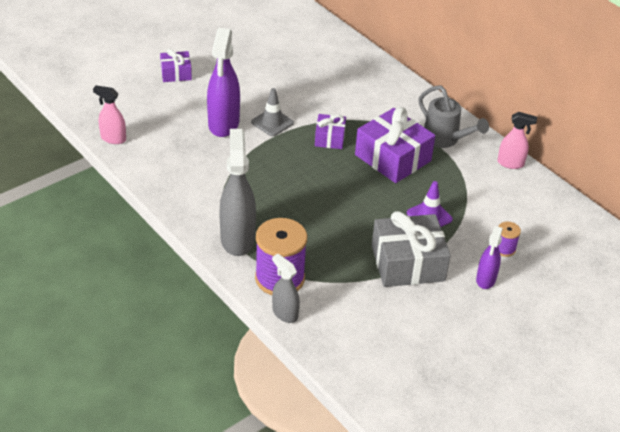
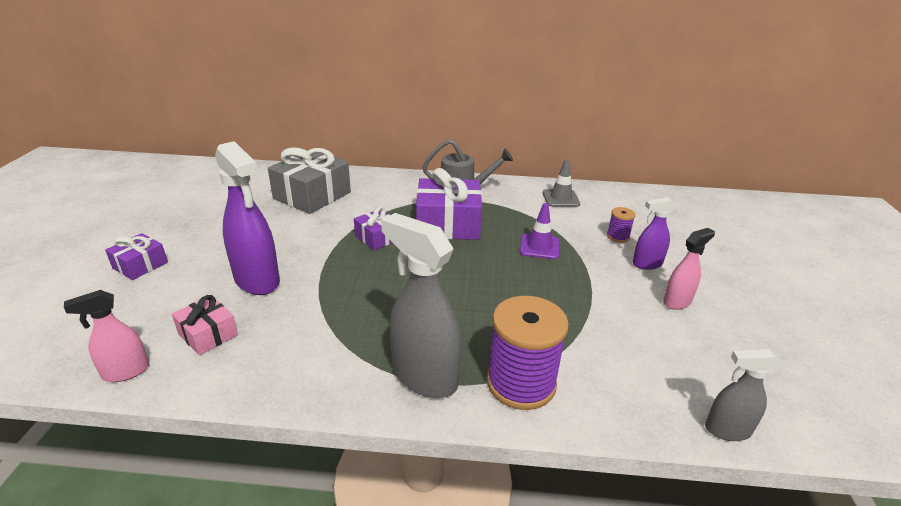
camera: 45 degrees left, 10 degrees down
grey traffic cone [251,88,294,136] -> grey traffic cone moved to [543,159,580,207]
grey spray bottle [272,254,300,323] -> grey spray bottle moved to [705,349,781,441]
grey gift [372,211,451,287] -> grey gift moved to [268,147,351,214]
purple spray bottle [476,226,503,289] -> purple spray bottle turned 105 degrees clockwise [633,197,676,270]
pink spray bottle [498,112,537,169] -> pink spray bottle moved to [663,228,715,310]
none -> pink gift [172,295,238,355]

